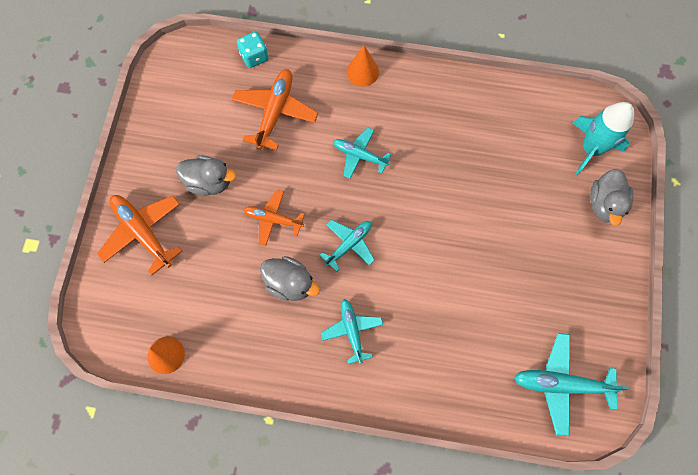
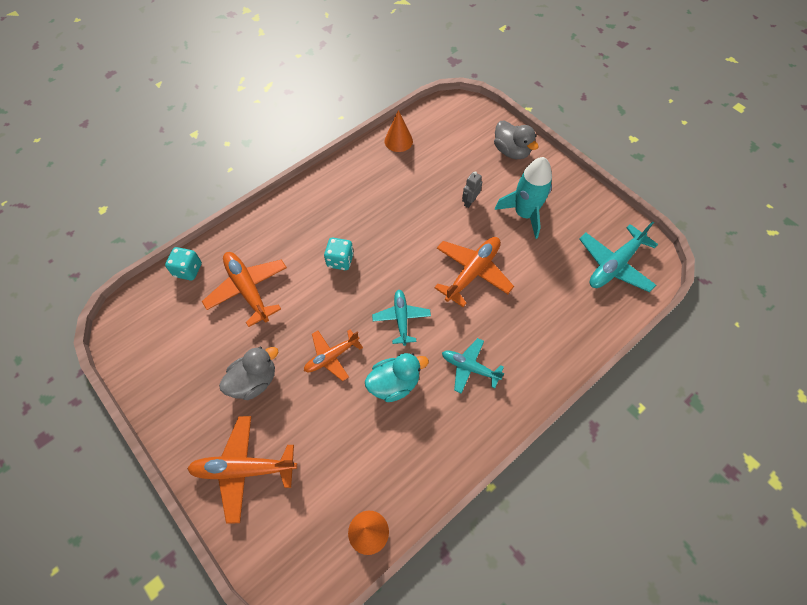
camera: 50 degrees left, 10 degrees down
grey duck [260,256,320,301] -> turquoise duck [365,353,429,402]
turquoise plane [333,128,391,179] -> turquoise dice [324,238,354,270]
orange cone [347,45,379,86] -> orange cone moved to [385,110,413,152]
turquoise rocket [573,102,634,175] -> turquoise rocket moved to [495,157,552,239]
none -> orange plane [434,237,514,307]
none -> grey robot [462,171,482,208]

